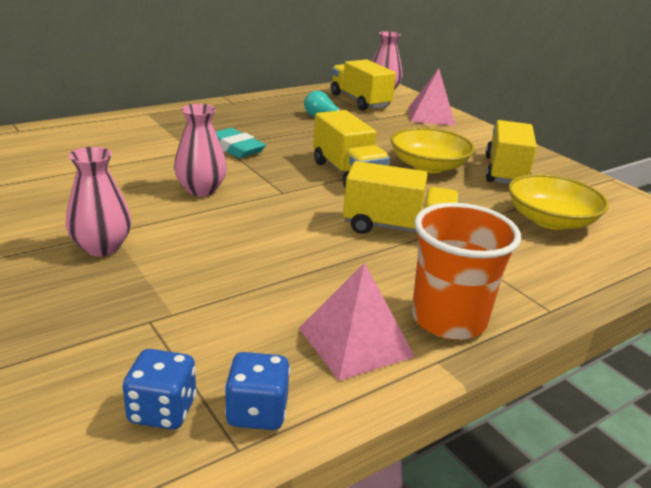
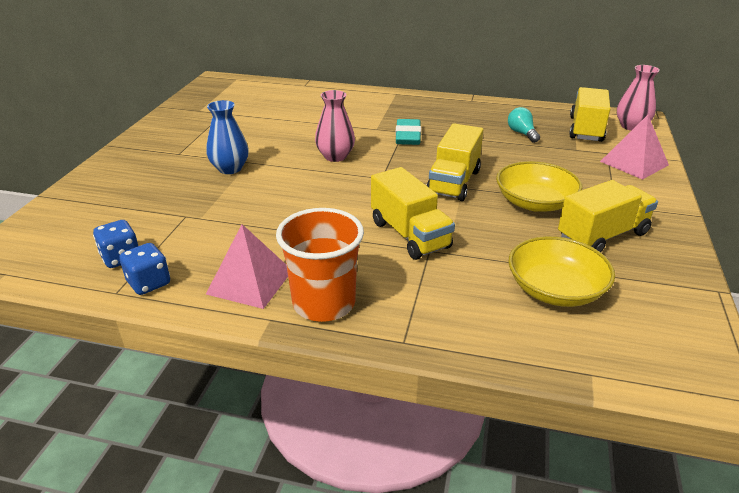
camera: 50 degrees right, 5 degrees up
pink vase [66,147,131,256] -> blue vase [206,100,249,174]

